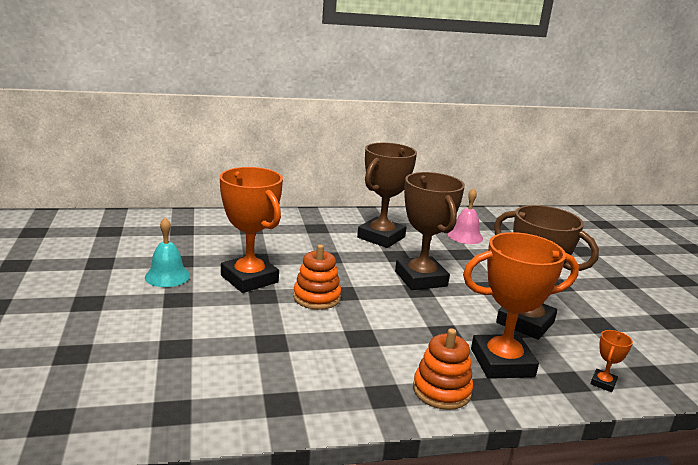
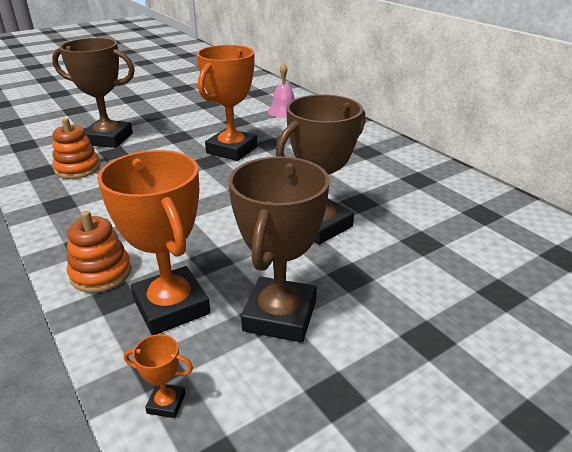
camera: 70 degrees right, 10 degrees up
turquoise bell [145,218,190,287] -> none
orange stacking toy [293,244,341,310] -> orange stacking toy moved to [52,118,100,179]
brown trophy [357,143,417,248] -> brown trophy moved to [52,38,135,148]
pink bell [448,188,483,244] -> pink bell moved to [267,63,294,118]

